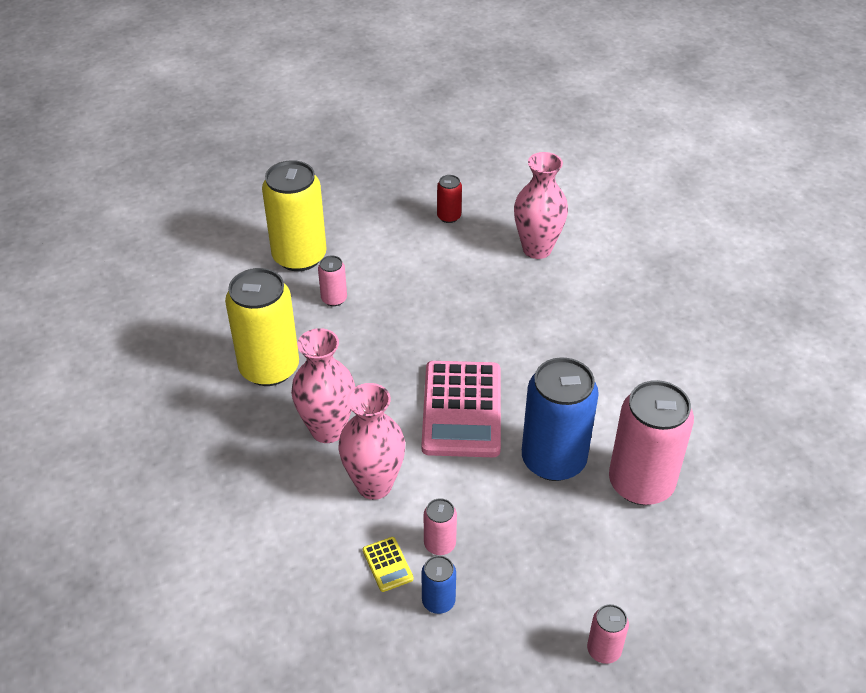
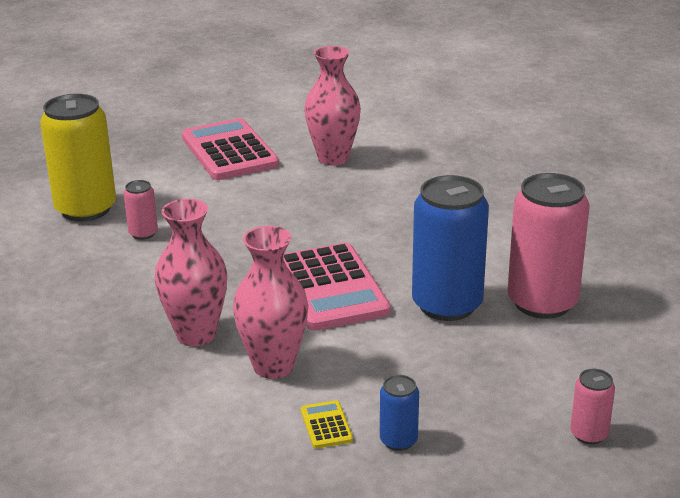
camera: 20 degrees left, 15 degrees down
yellow can [225,268,299,386] -> none
yellow calculator [363,537,414,592] -> yellow calculator turned 150 degrees counterclockwise [301,400,353,448]
pink can [424,498,457,555] -> none
red can [437,175,462,223] -> pink calculator [182,118,279,180]

